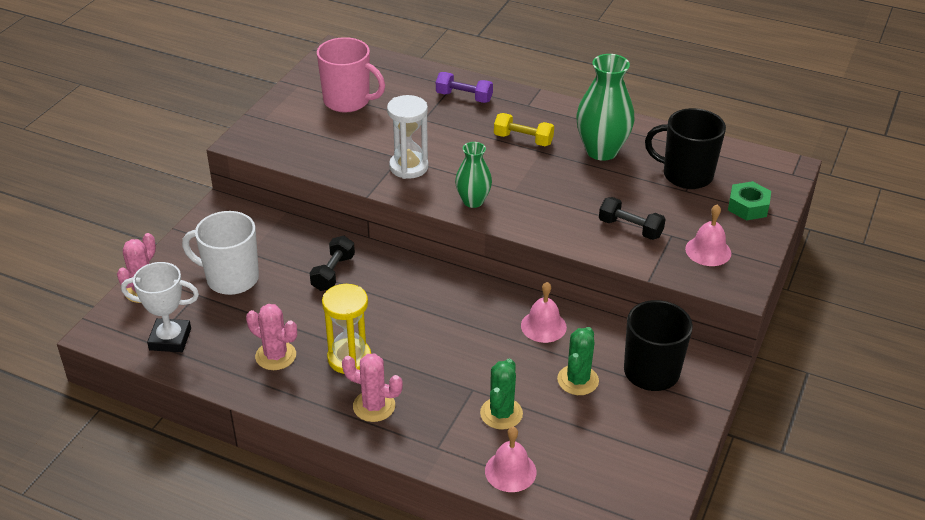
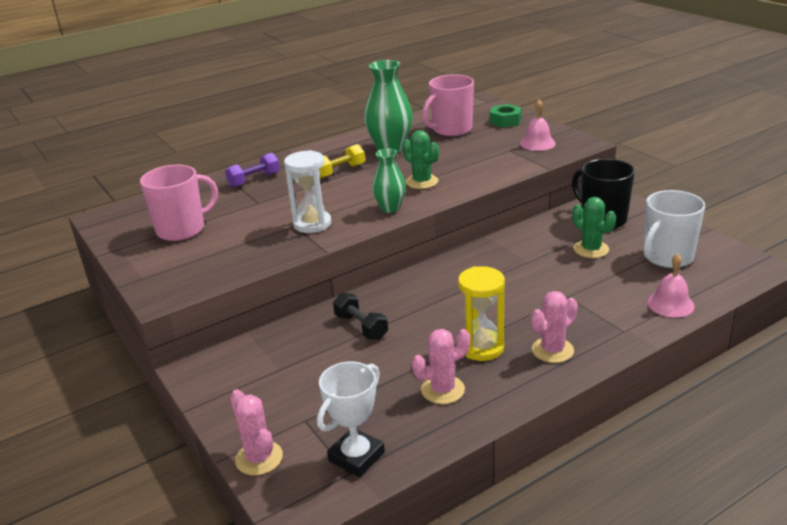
camera: 55 degrees left, 10 degrees down
white mug [182,211,259,295] -> white mug moved to [644,190,705,268]
green cactus [480,359,523,430] -> green cactus moved to [402,130,439,189]
pink bell [521,282,567,343] -> none
black dumbbell [599,197,666,240] -> none
black mug [645,108,726,189] -> pink mug [422,74,474,136]

